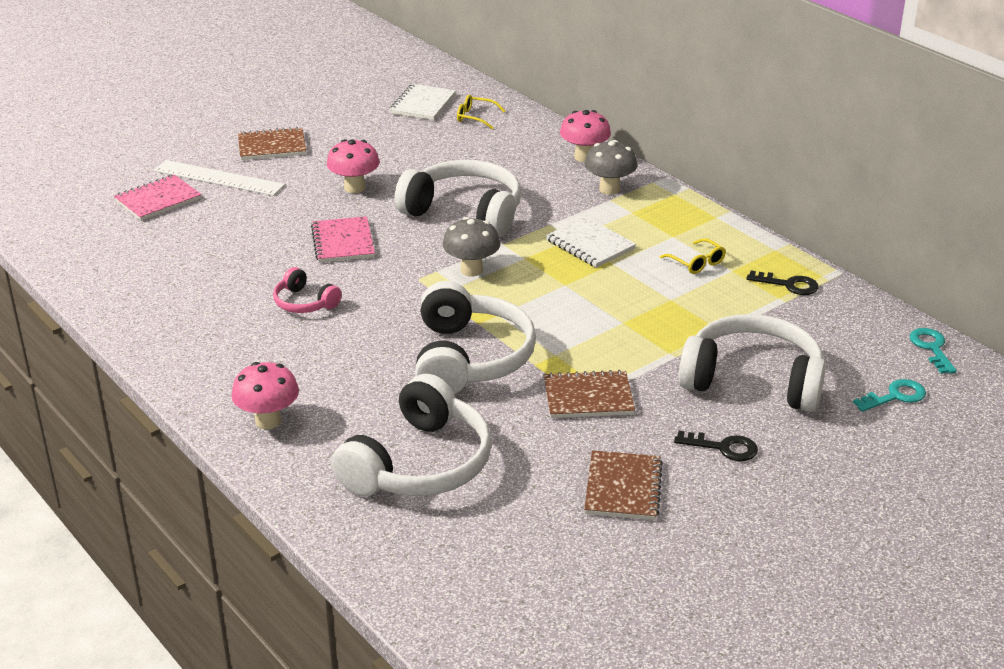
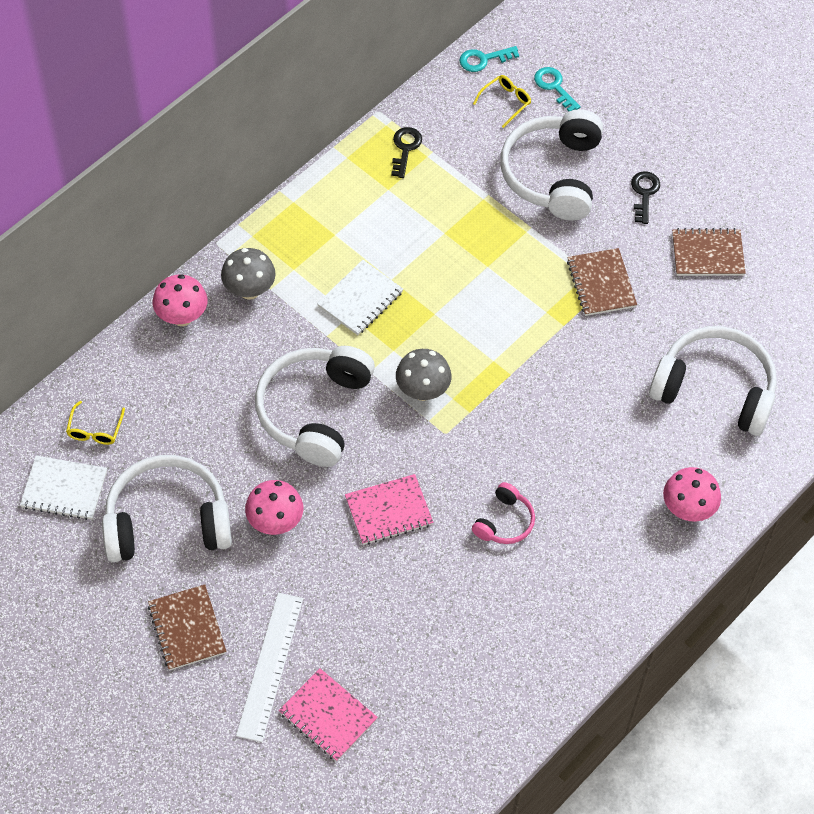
camera: 100 degrees left, 25 degrees up
white headphones [415,281,536,394] -> white headphones moved to [102,455,232,562]
yellow glasses [660,238,726,274] -> yellow glasses moved to [473,75,531,128]

